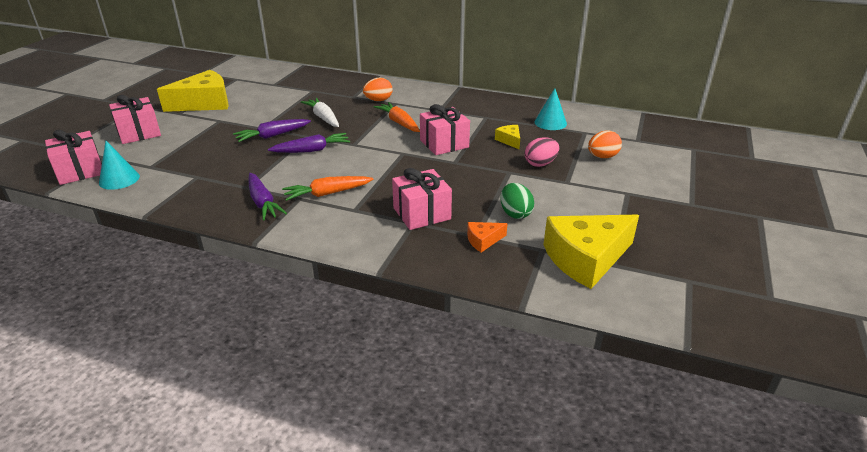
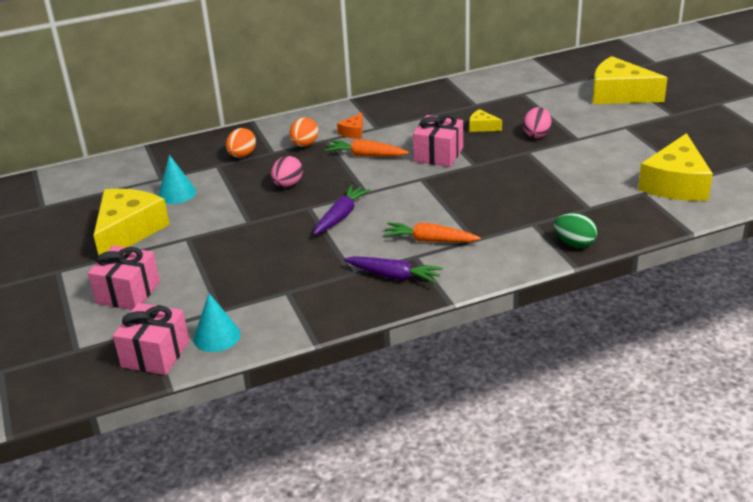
camera: 40 degrees left, 0 degrees up
purple carrot [233,119,311,142] -> none
orange carrot [282,176,374,201] -> orange carrot turned 75 degrees clockwise [383,222,481,242]
white carrot [301,98,339,127] -> pink egg [271,156,303,187]
pink gift [392,168,452,230] -> none
orange cheese [467,222,508,252] -> orange cheese moved to [337,113,363,139]
green egg [501,183,534,219] -> green egg moved to [554,213,597,248]
turquoise cone [535,88,567,130] -> turquoise cone moved to [158,155,196,204]
orange egg [588,131,622,158] -> orange egg moved to [226,128,256,158]
none -> yellow cheese [592,56,667,104]

